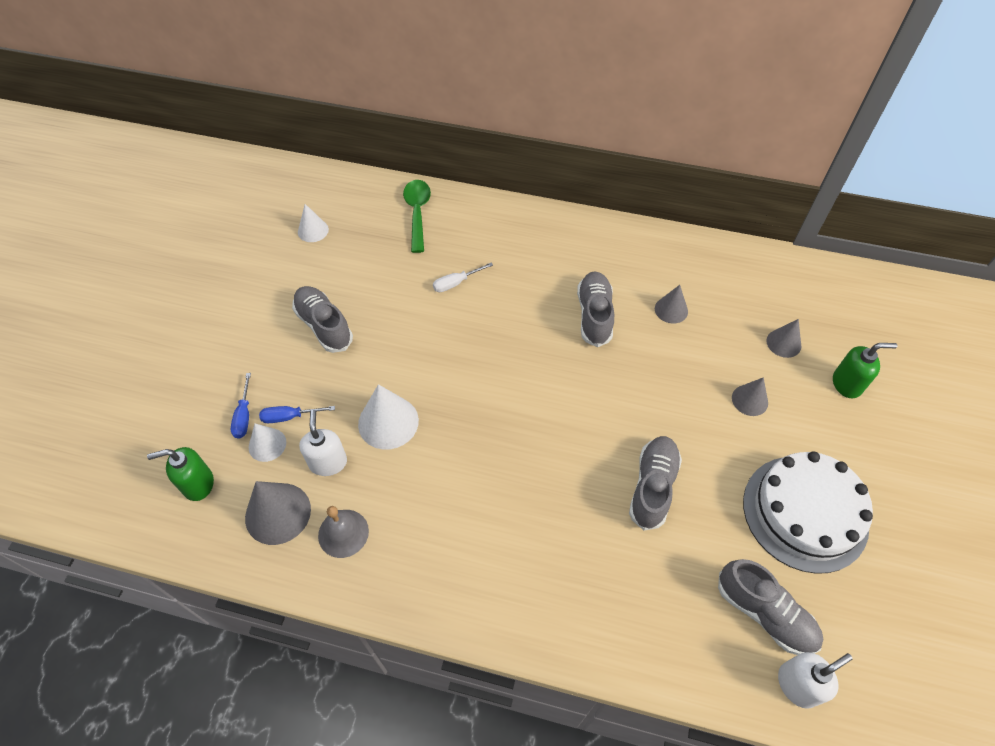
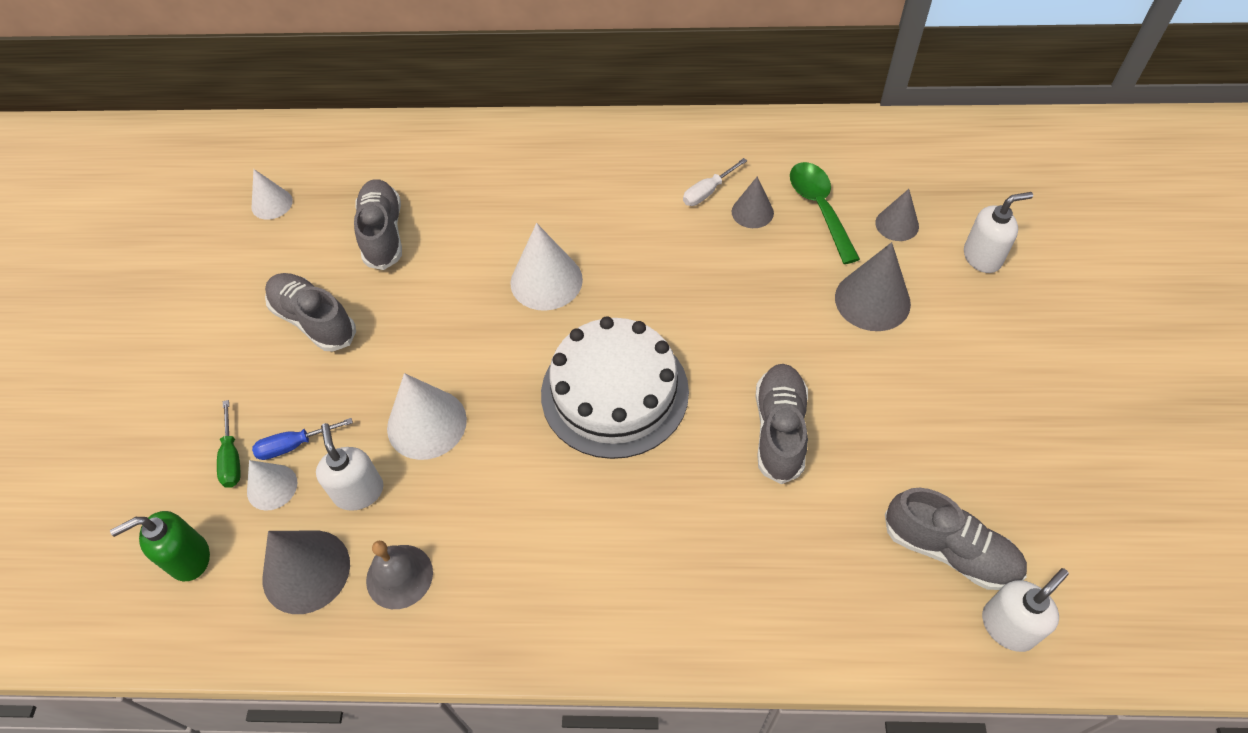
camera: 10 degrees left, 0 degrees up
blue screwdriver [231,373,251,439] -> green screwdriver [217,400,240,488]
green spoon [403,180,431,253] -> green spoon moved to [790,162,860,264]
white screwdriver [433,263,493,292] -> white screwdriver moved to [683,158,747,206]
grey shoe [577,272,614,347] -> grey shoe moved to [354,179,402,270]
grey cone [732,377,768,416] -> grey cone [835,242,911,331], size x1.65
white cake [743,451,873,574] -> white cake moved to [541,316,689,459]
green soap dispenser [833,343,897,398] -> white soap dispenser [964,192,1033,273]
none -> white cone [510,223,583,311]

